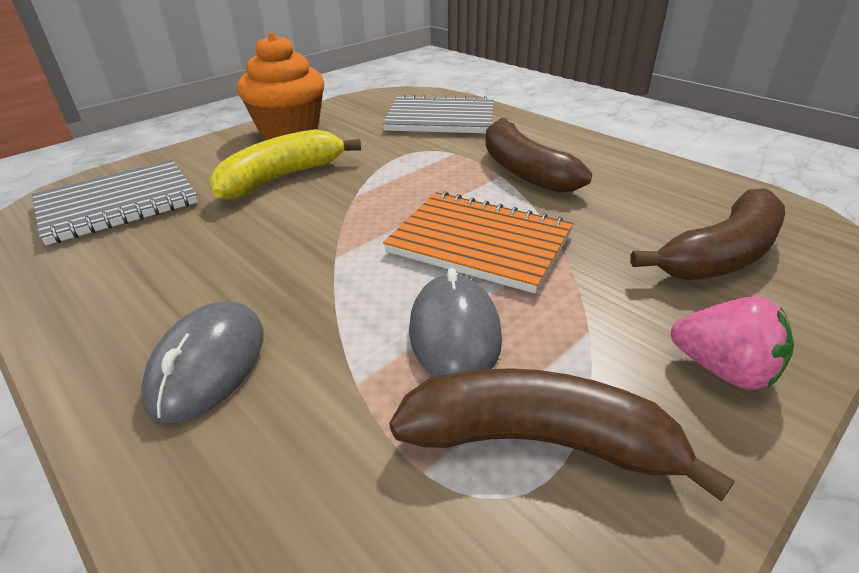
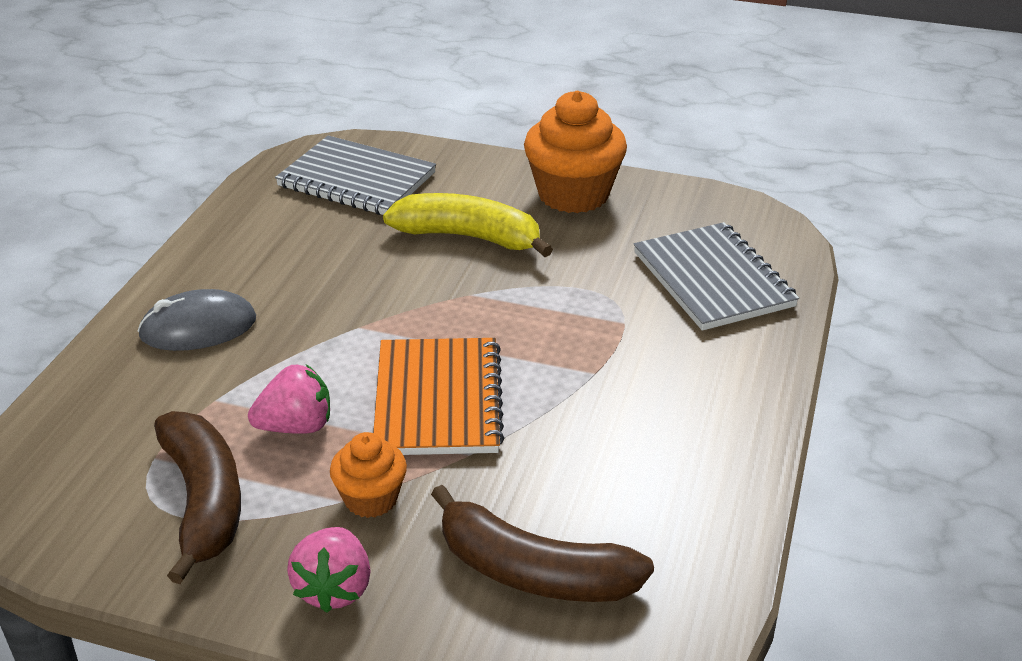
camera: 60 degrees right, 0 degrees up
grey mouse [409,268,502,377] -> pink strawberry [248,365,330,434]
brown banana [485,118,592,193] -> none
none -> orange cupcake [330,432,407,518]

